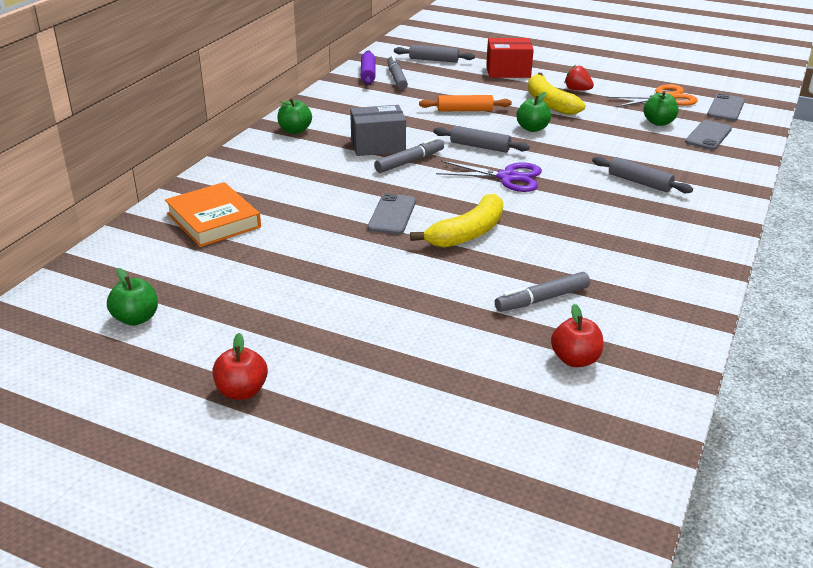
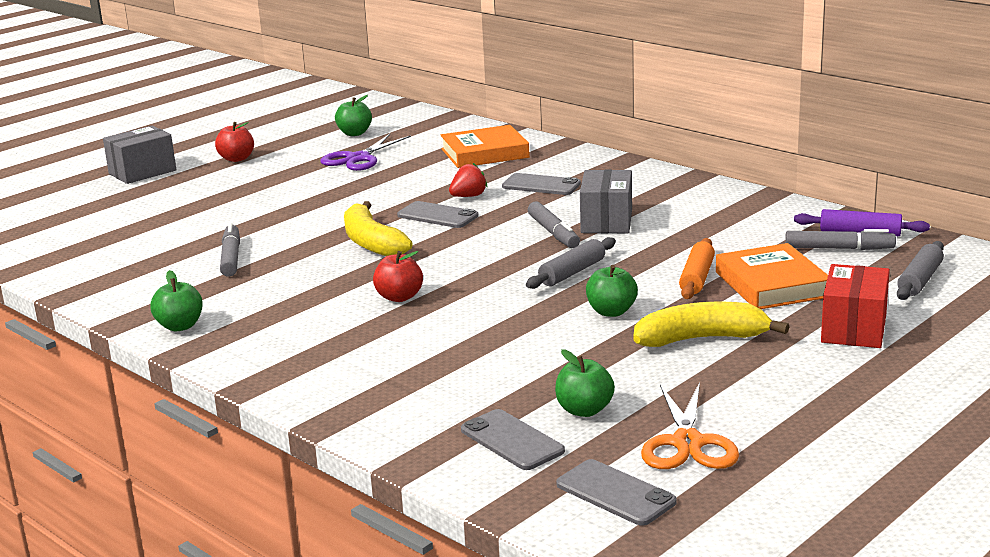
camera: 110 degrees right, 10 degrees down
green apple [277,98,312,134] -> green apple moved to [151,270,203,331]
purple scissors [436,161,542,192] -> purple scissors moved to [320,134,411,171]
red apple [551,304,603,367] -> red apple moved to [373,251,423,302]
red strawberry [565,65,594,91] -> red strawberry moved to [449,163,487,197]
grey rolling pin [592,156,693,193] -> none
none -> grey box [103,125,176,184]
none -> grey phone [502,173,581,195]
none -> orange book [716,243,828,309]

